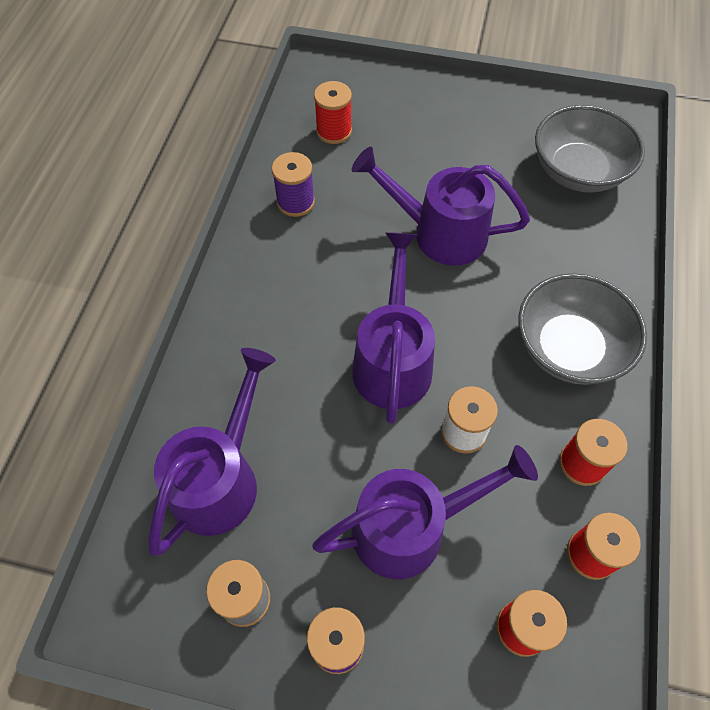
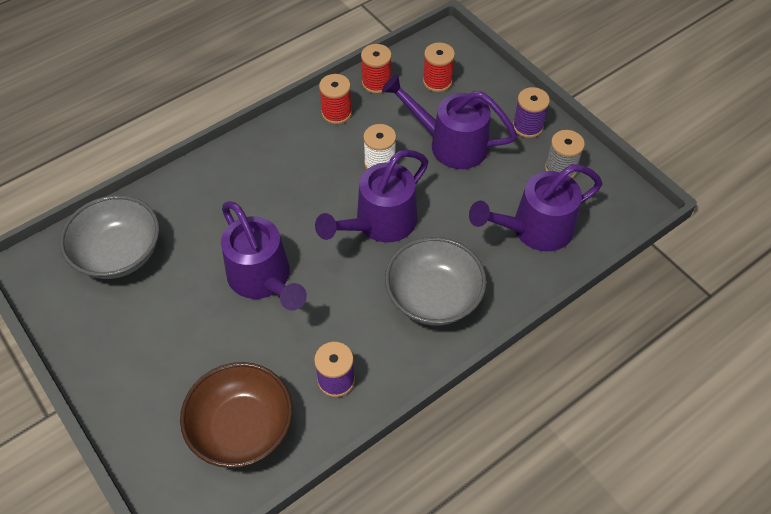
camera: 140 degrees left, 5 degrees down
red spool [314,81,352,144] -> brown bowl [180,362,293,468]
grey bowl [518,273,647,385] -> grey bowl moved to [385,237,487,326]

